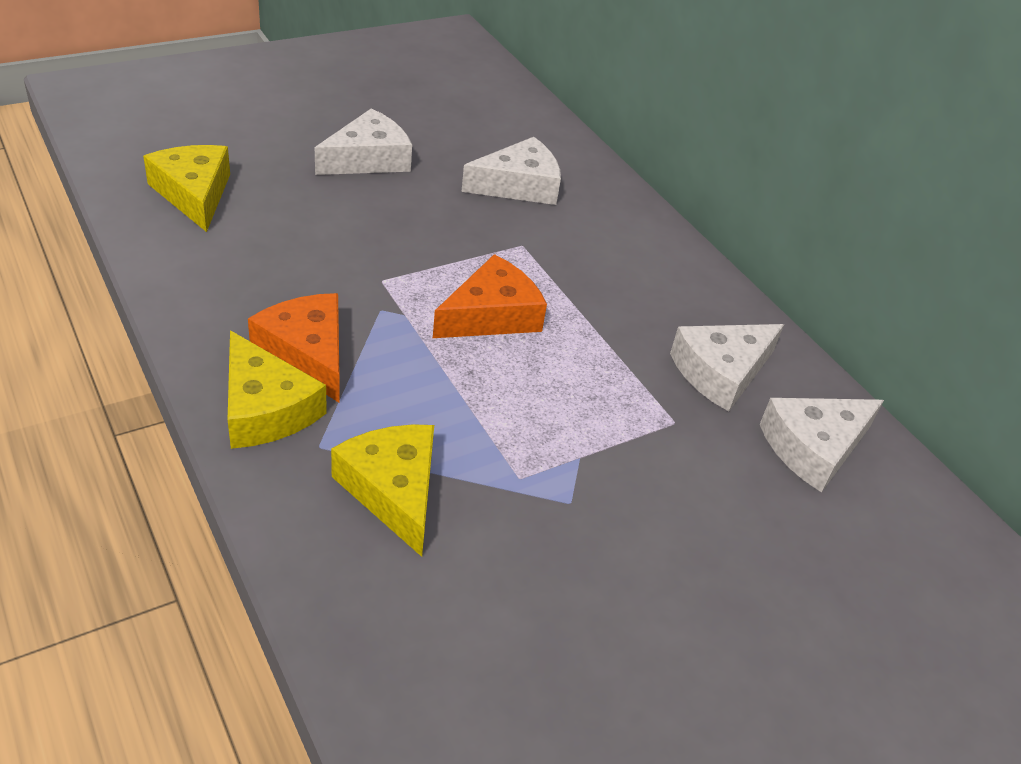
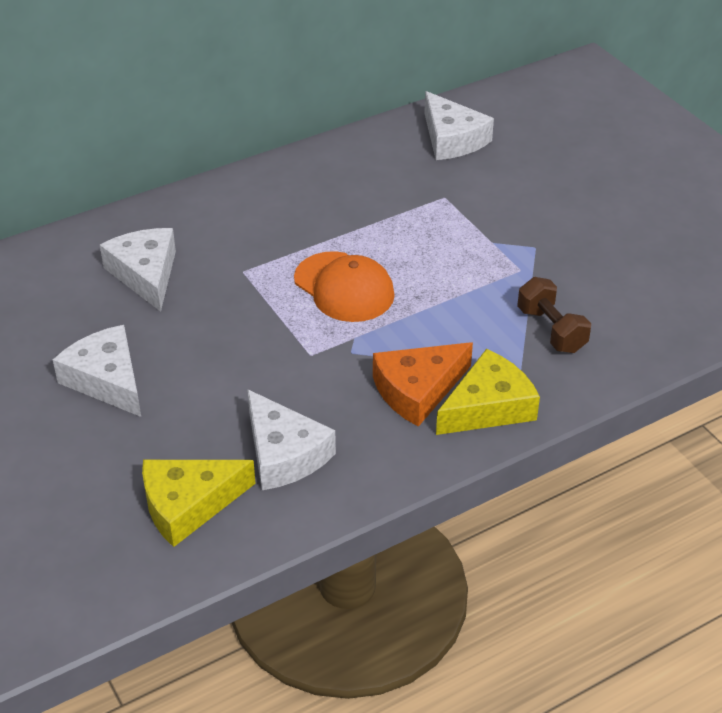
camera: 85 degrees left, 0 degrees up
yellow cheese [331,424,434,557] -> brown dumbbell [517,277,591,353]
orange cheese [433,254,547,338] -> orange cap [294,251,395,322]
white cheese [670,324,784,411] -> white cheese moved to [247,389,336,490]

